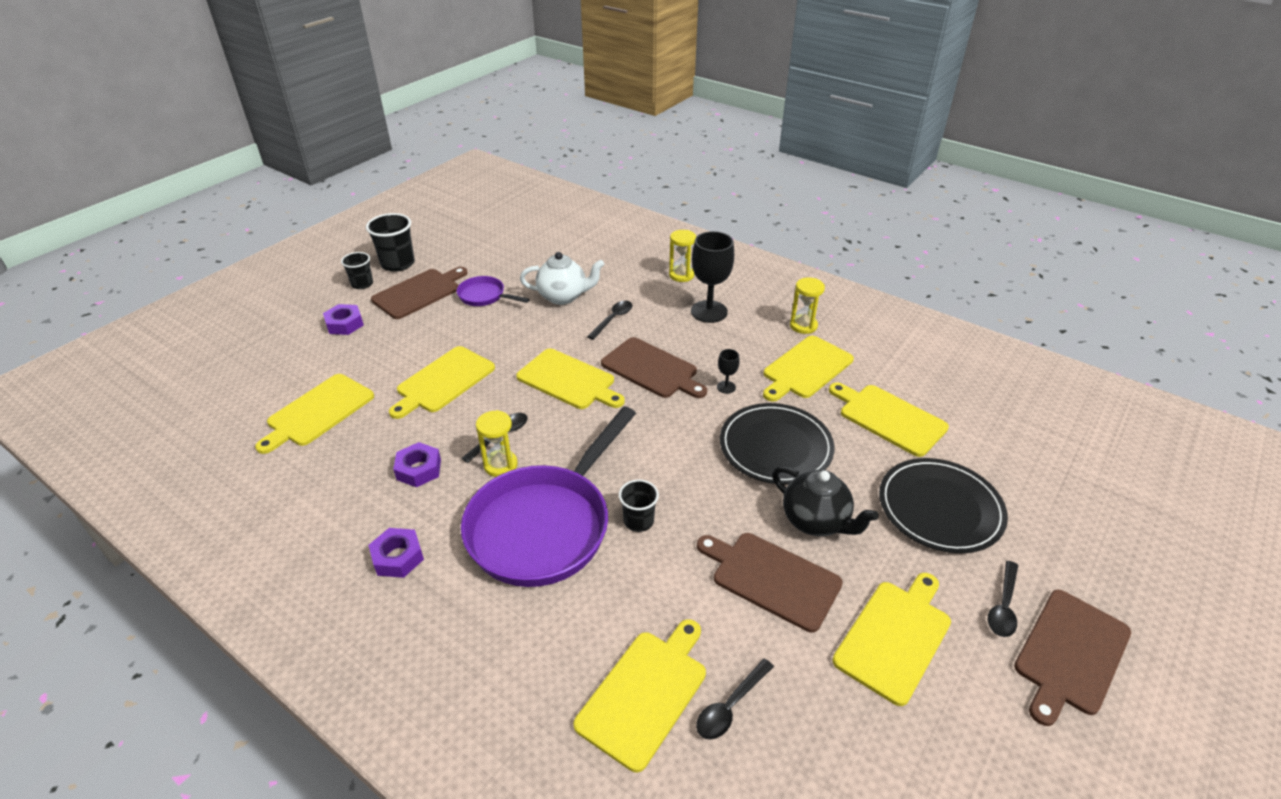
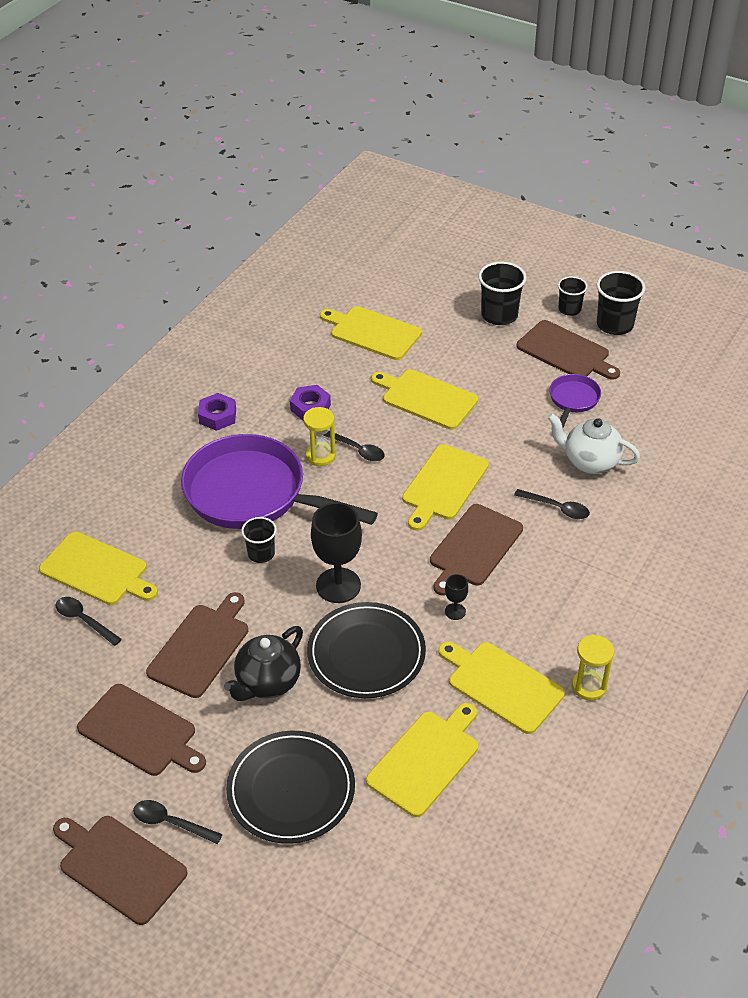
camera: 85 degrees right, 5 degrees up
purple nut [323,304,364,335] -> black cup [478,261,527,325]
white teapot [520,252,604,305] -> white teapot turned 120 degrees clockwise [547,413,640,474]
yellow hourglass [669,230,696,282] -> none
black goblet [691,231,734,323] -> black goblet moved to [311,502,362,603]
yellow cutting board [832,573,951,706] -> brown cutting board [77,684,206,776]

